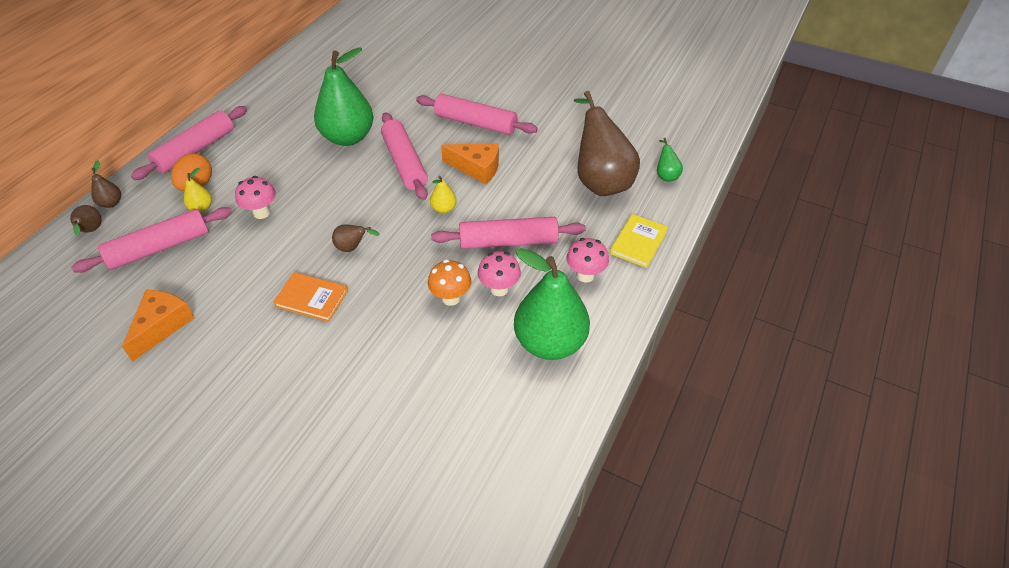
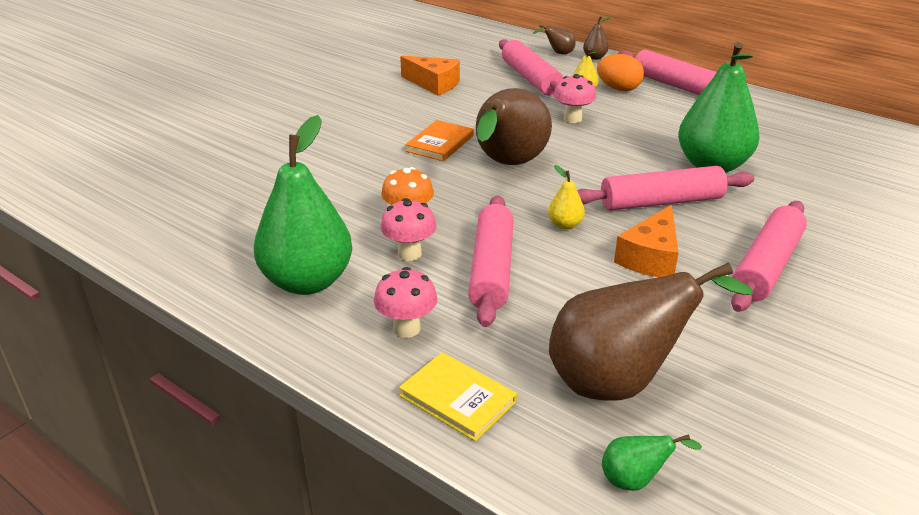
camera: 100 degrees right, 15 degrees down
brown pear [332,224,380,252] -> brown pear [476,88,552,165], size x2.37

